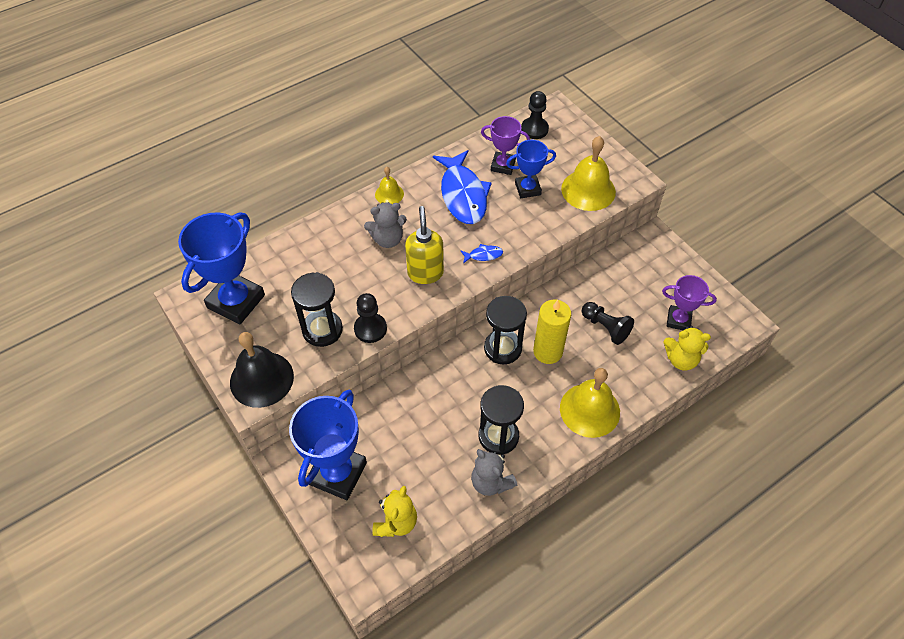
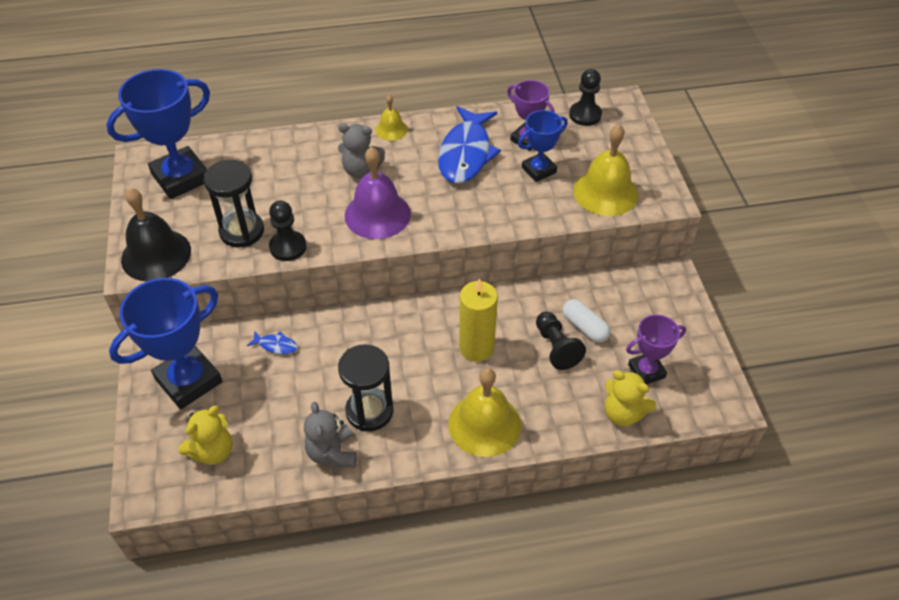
camera: 25 degrees right, 5 degrees down
yellow soap dispenser [405,206,444,284] -> purple bell [345,147,411,239]
blue fish [460,244,503,264] -> blue fish moved to [247,331,297,354]
black hourglass [484,296,527,365] -> none
blue trophy [506,140,556,198] -> blue trophy turned 45 degrees counterclockwise [518,110,568,182]
purple trophy [662,275,717,331] -> purple trophy turned 60 degrees counterclockwise [626,314,686,384]
none -> white capsule [563,299,610,343]

